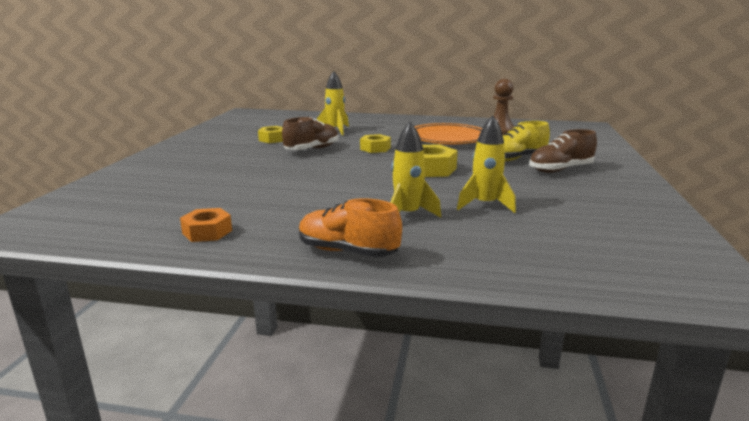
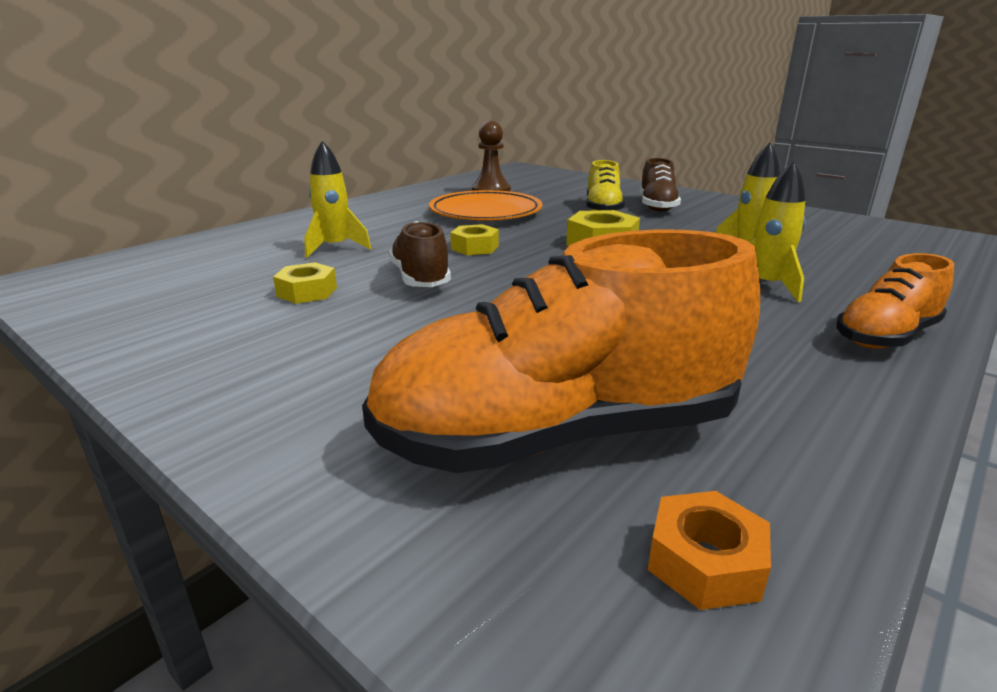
camera: 60 degrees left, 5 degrees up
orange nut [180,208,232,242] -> orange nut moved to [648,491,771,610]
none -> orange shoe [362,229,760,473]

